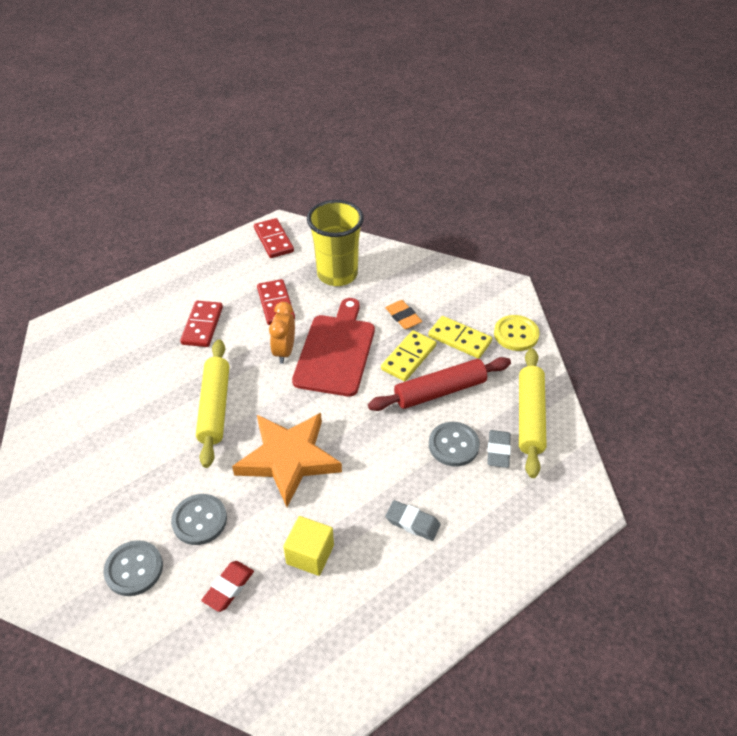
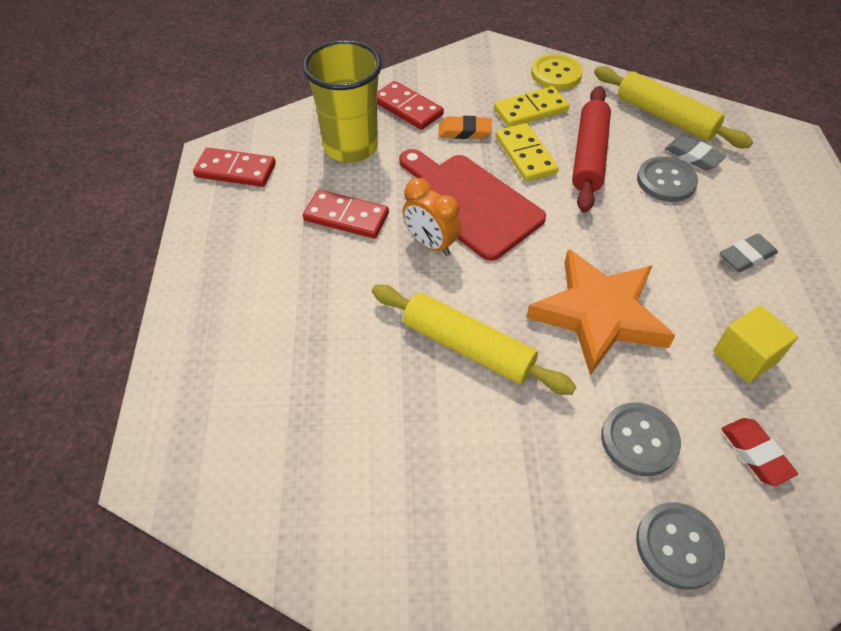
camera: 55 degrees left, 5 degrees up
red domino [180,301,223,347] -> red domino moved to [377,81,444,130]

